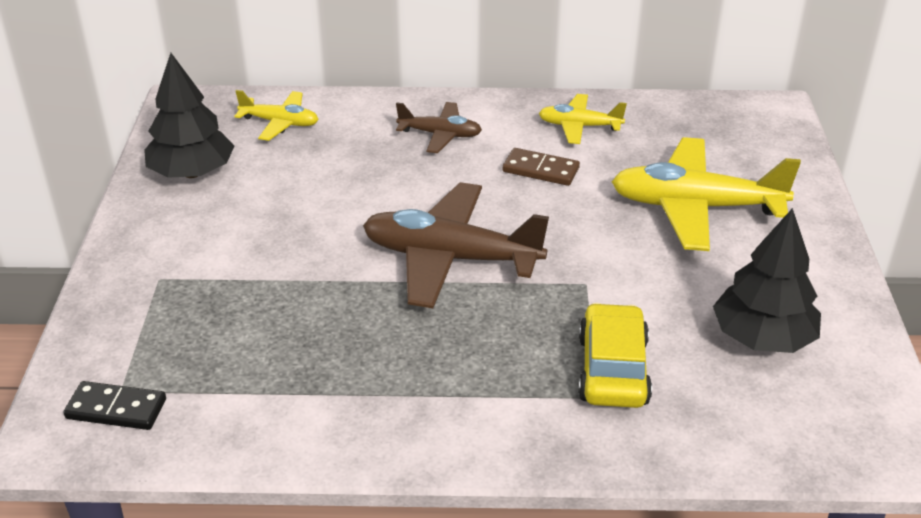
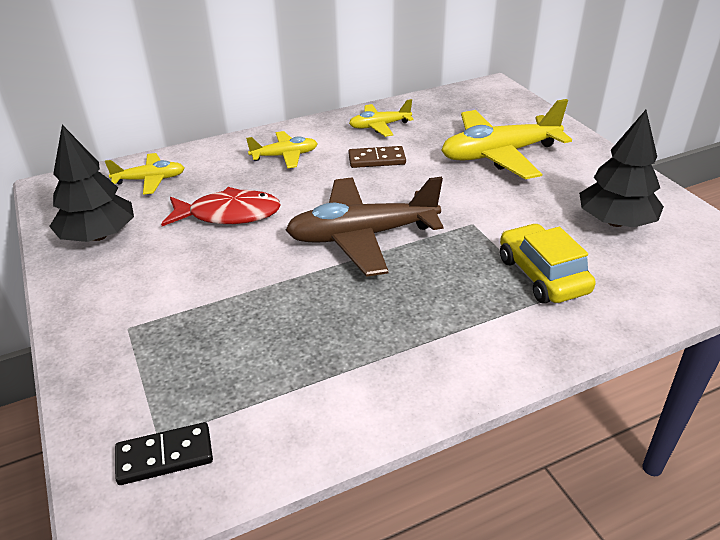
camera: 25 degrees left, 0 degrees up
brown plane [396,102,482,153] -> yellow plane [246,131,318,168]
none -> red fish [161,187,281,226]

